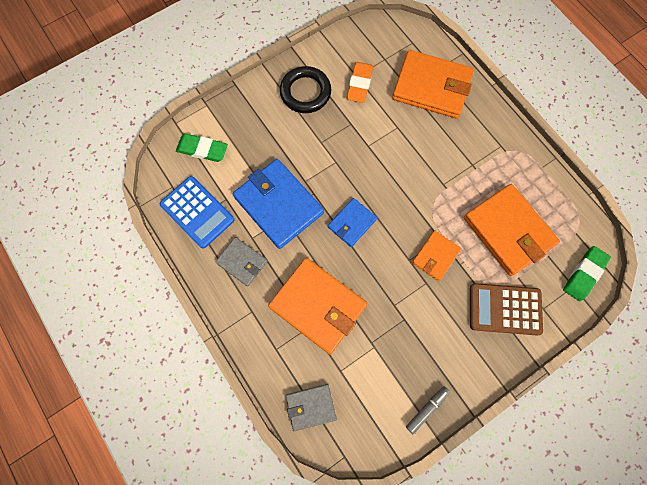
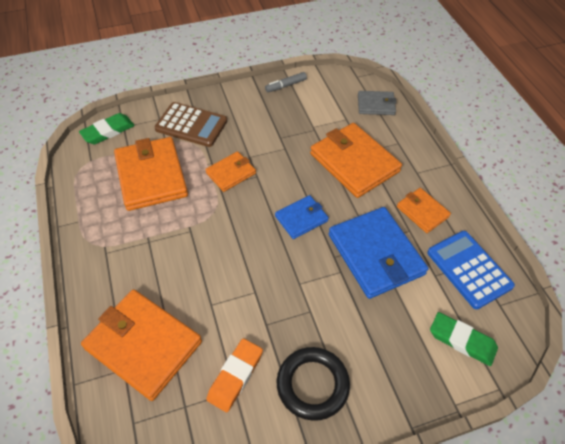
camera: 165 degrees left, 20 degrees down
grey wallet [215,237,268,286] -> orange wallet [397,188,451,233]

